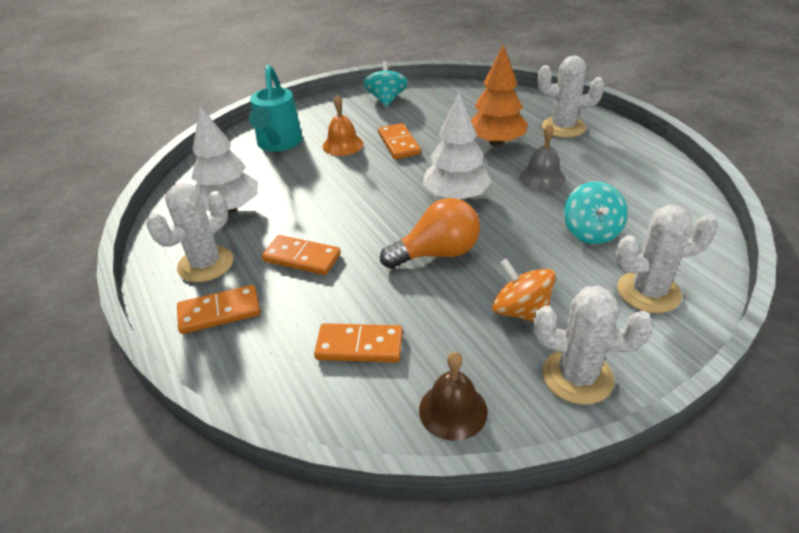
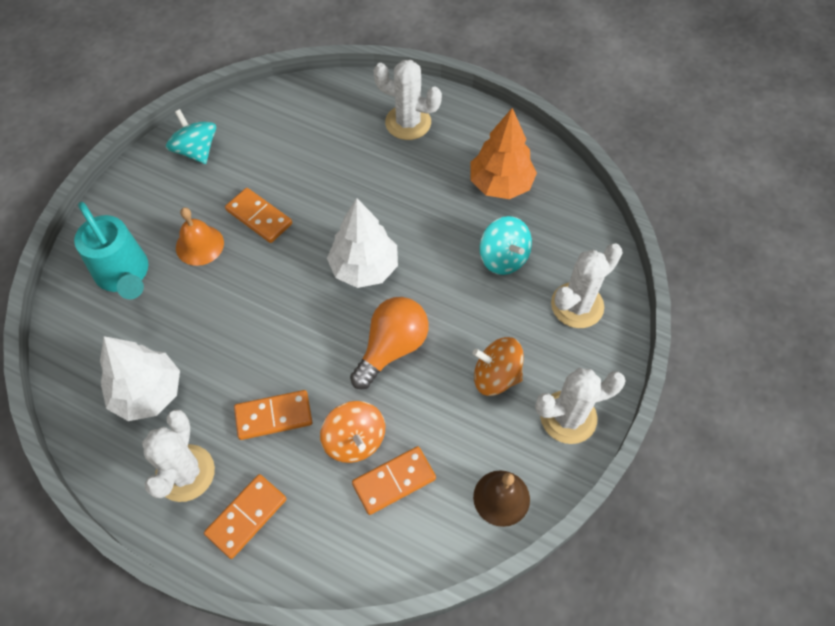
camera: 35 degrees left, 20 degrees up
orange tree [471,44,528,146] -> orange tree moved to [470,108,537,199]
grey bell [519,124,566,191] -> none
white cactus [538,56,605,138] -> white cactus turned 45 degrees clockwise [373,60,442,140]
none -> orange spinning top [320,401,385,463]

